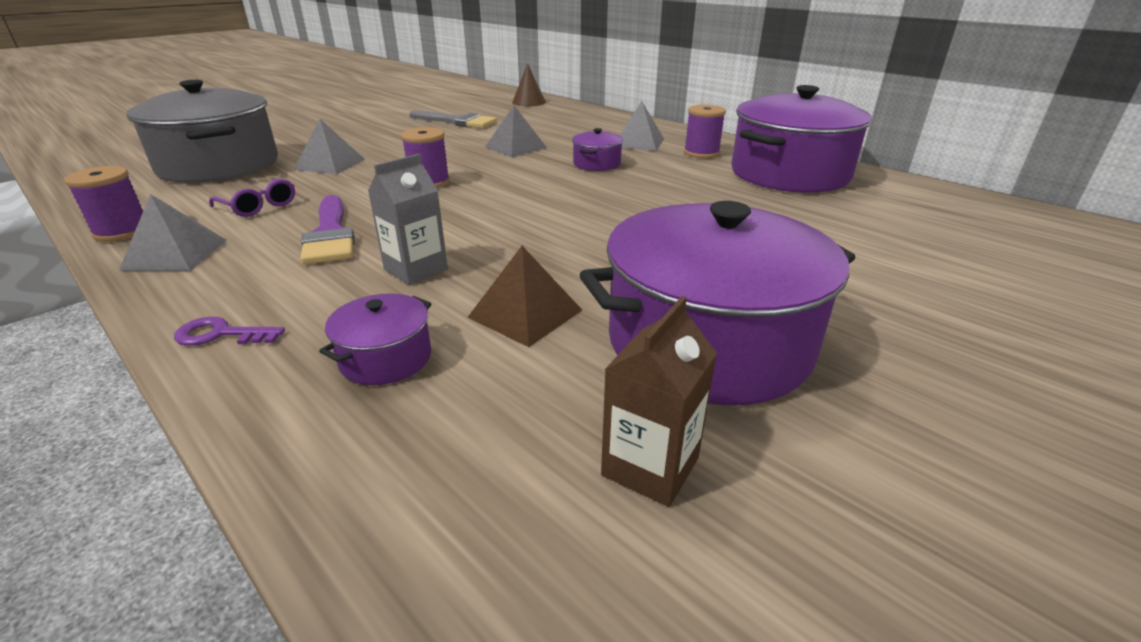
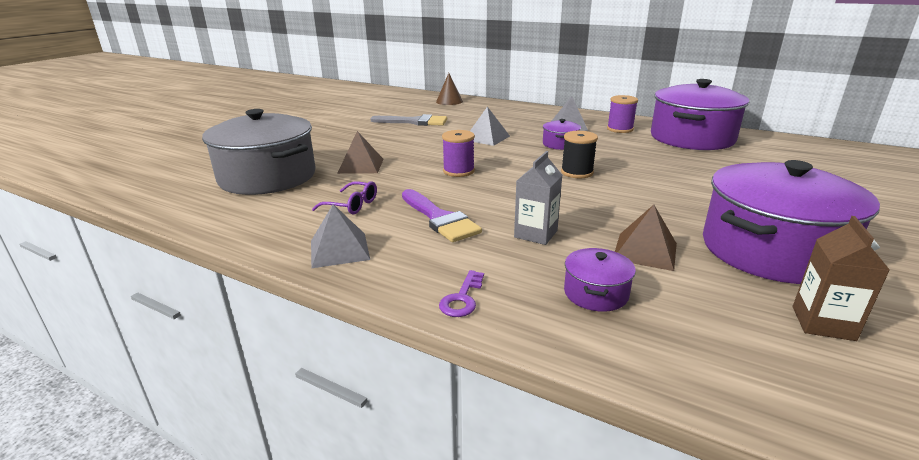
camera: 15 degrees left, 5 degrees down
purple spool [64,166,143,242] -> none
purple key [174,317,285,346] -> purple key turned 60 degrees counterclockwise [439,270,484,317]
grey pyramid [294,119,365,174] -> brown pyramid [337,131,383,174]
none -> black spool [561,131,598,178]

